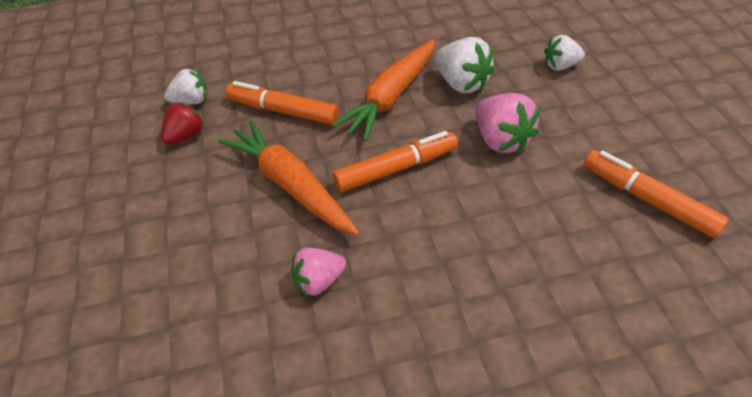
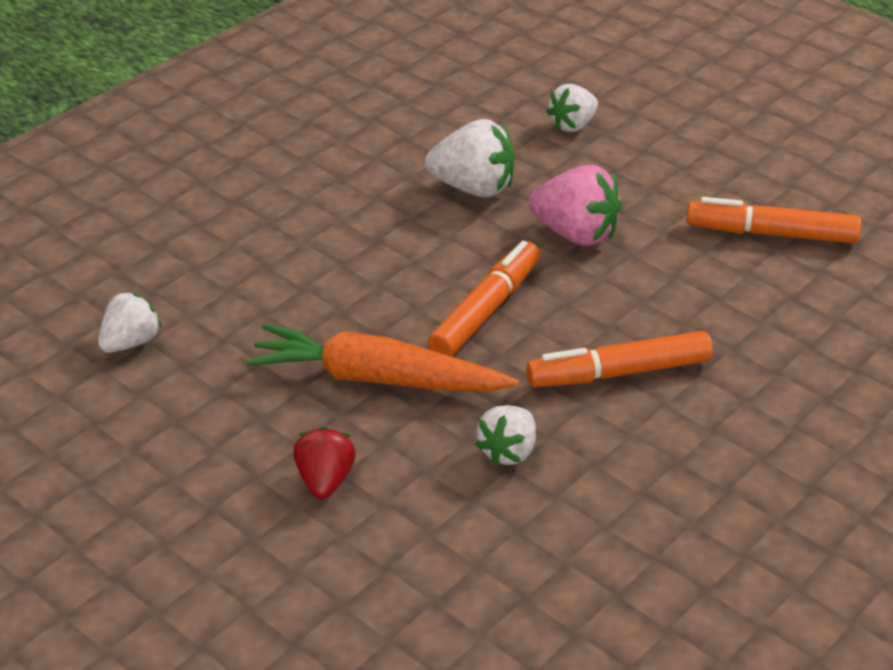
camera: 35 degrees left, 10 degrees down
red strawberry [161,102,205,144] -> red strawberry moved to [293,426,356,499]
orange marker [225,81,339,125] -> orange marker moved to [526,331,713,388]
pink strawberry [291,247,346,297] -> white strawberry [475,405,536,466]
orange carrot [332,39,435,141] -> none

